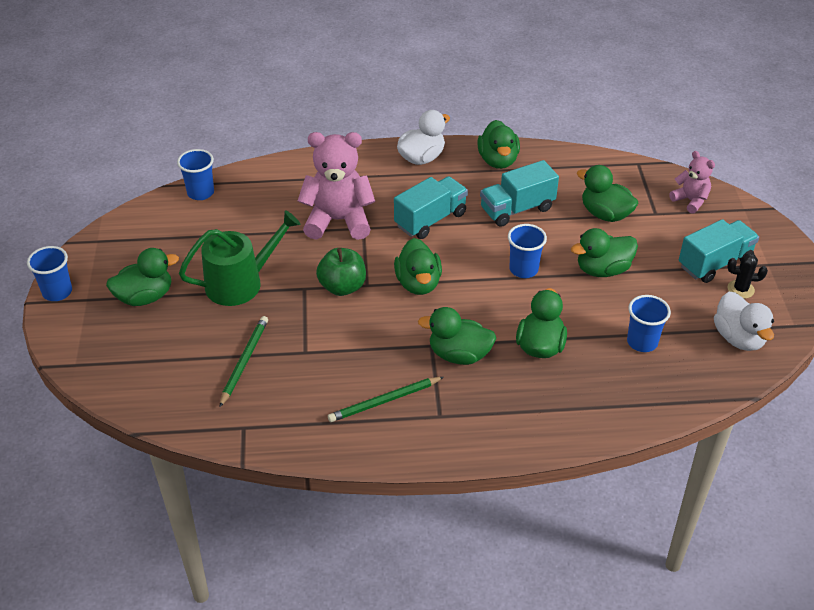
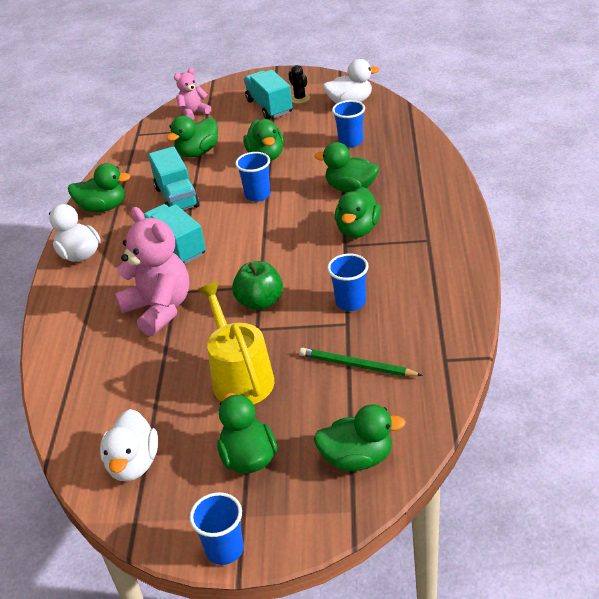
camera: 80 degrees left, 5 degrees down
blue cup [177,149,214,200] -> blue cup moved to [327,253,369,311]
green watering can [179,210,300,306] -> yellow watering can [198,282,274,405]
pink teddy bear [298,132,375,240] -> pink teddy bear turned 135 degrees clockwise [115,207,189,336]
green pencil [328,377,444,422] -> none
green duck [394,238,442,295] -> green duck moved to [314,404,406,471]
black cactus [727,253,768,299] -> black cactus turned 45 degrees counterclockwise [289,65,310,104]
none -> white duck [100,409,158,482]

